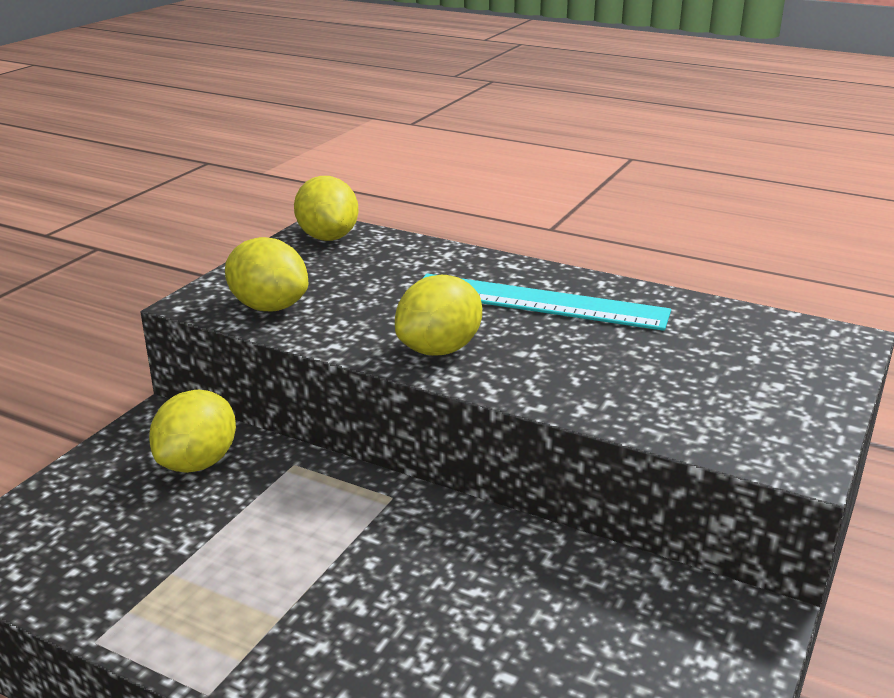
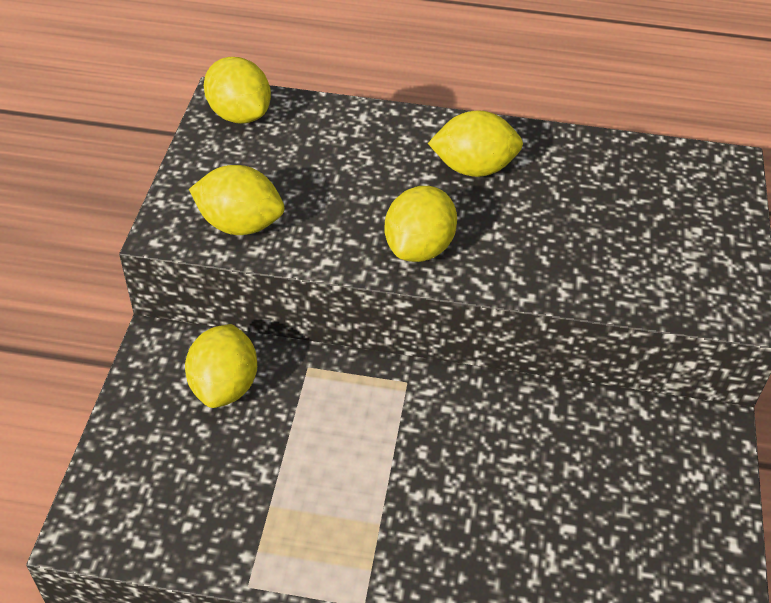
camera: 20 degrees left, 20 degrees up
turquoise ruler [422,274,671,331] -> yellow lemon [428,110,523,177]

